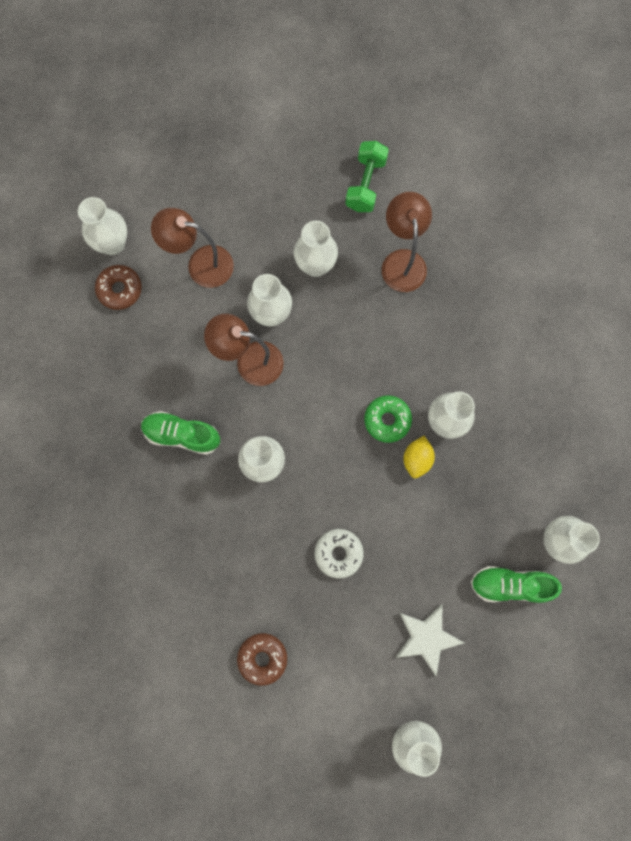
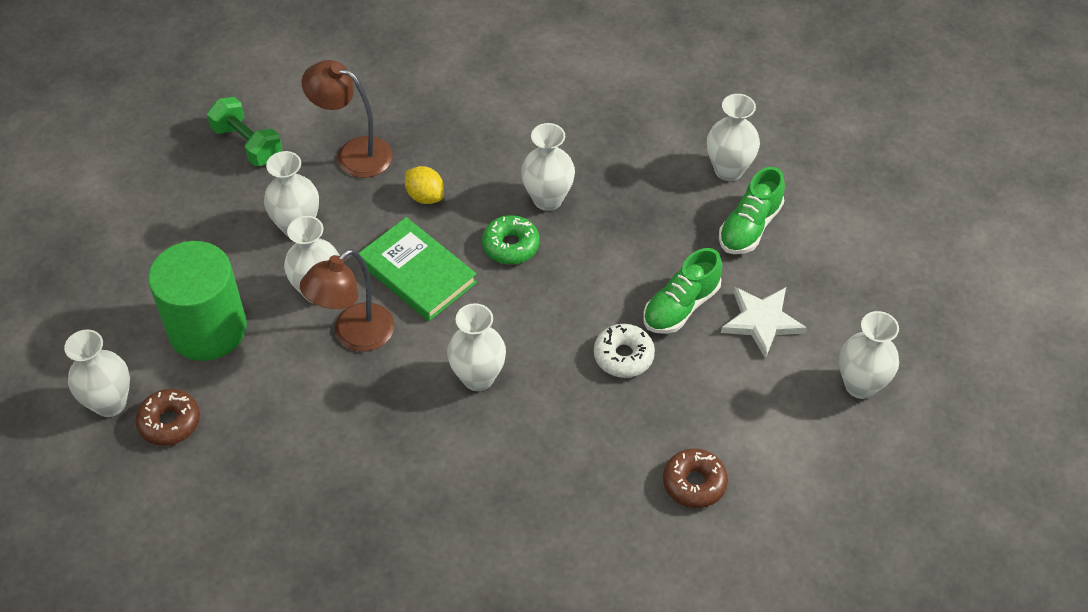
camera: 60 degrees left, 25 degrees down
green shoe [141,411,220,455] -> green shoe moved to [643,248,722,334]
brown lamp [151,208,234,288] -> green cylinder [148,241,247,361]
yellow lemon [403,436,435,478] -> yellow lemon moved to [405,166,444,204]
none -> green book [359,217,477,321]

